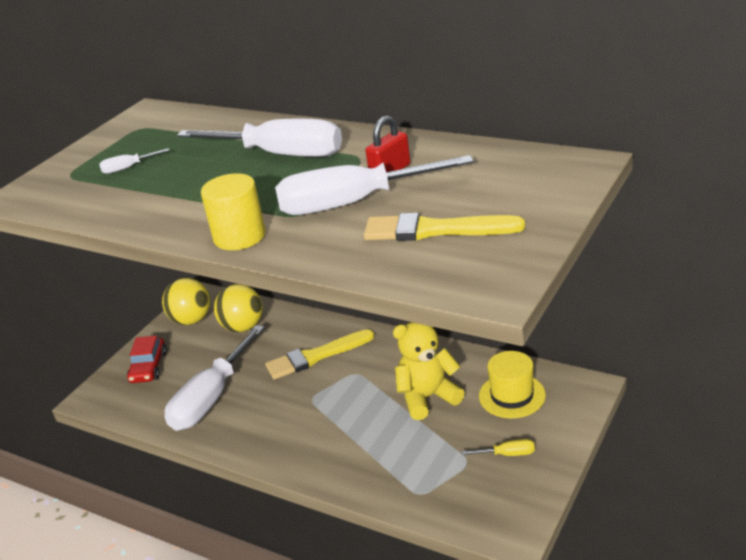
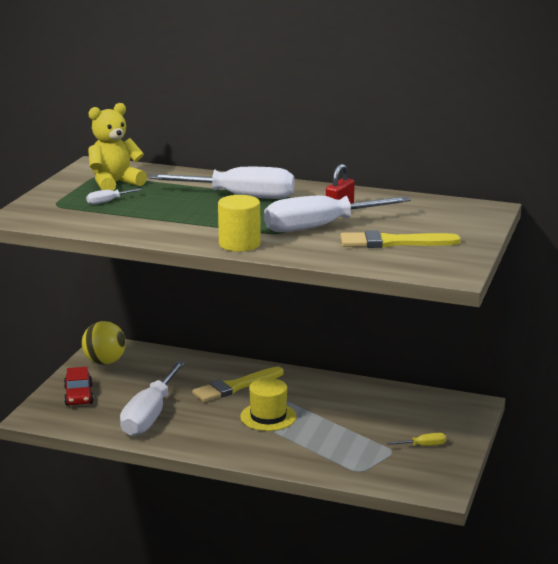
camera: 15 degrees left, 10 degrees down
yellow ball [214,284,263,332] -> none
yellow teddy bear [393,322,465,420] -> yellow teddy bear moved to [88,103,147,191]
yellow hat [479,351,546,418] -> yellow hat moved to [240,378,297,431]

